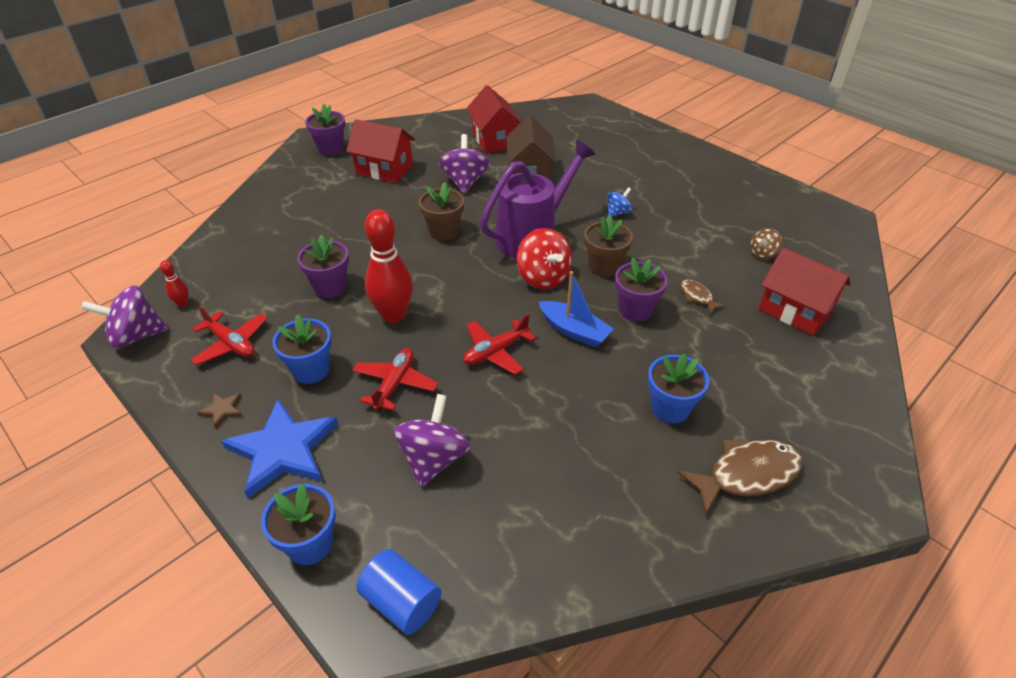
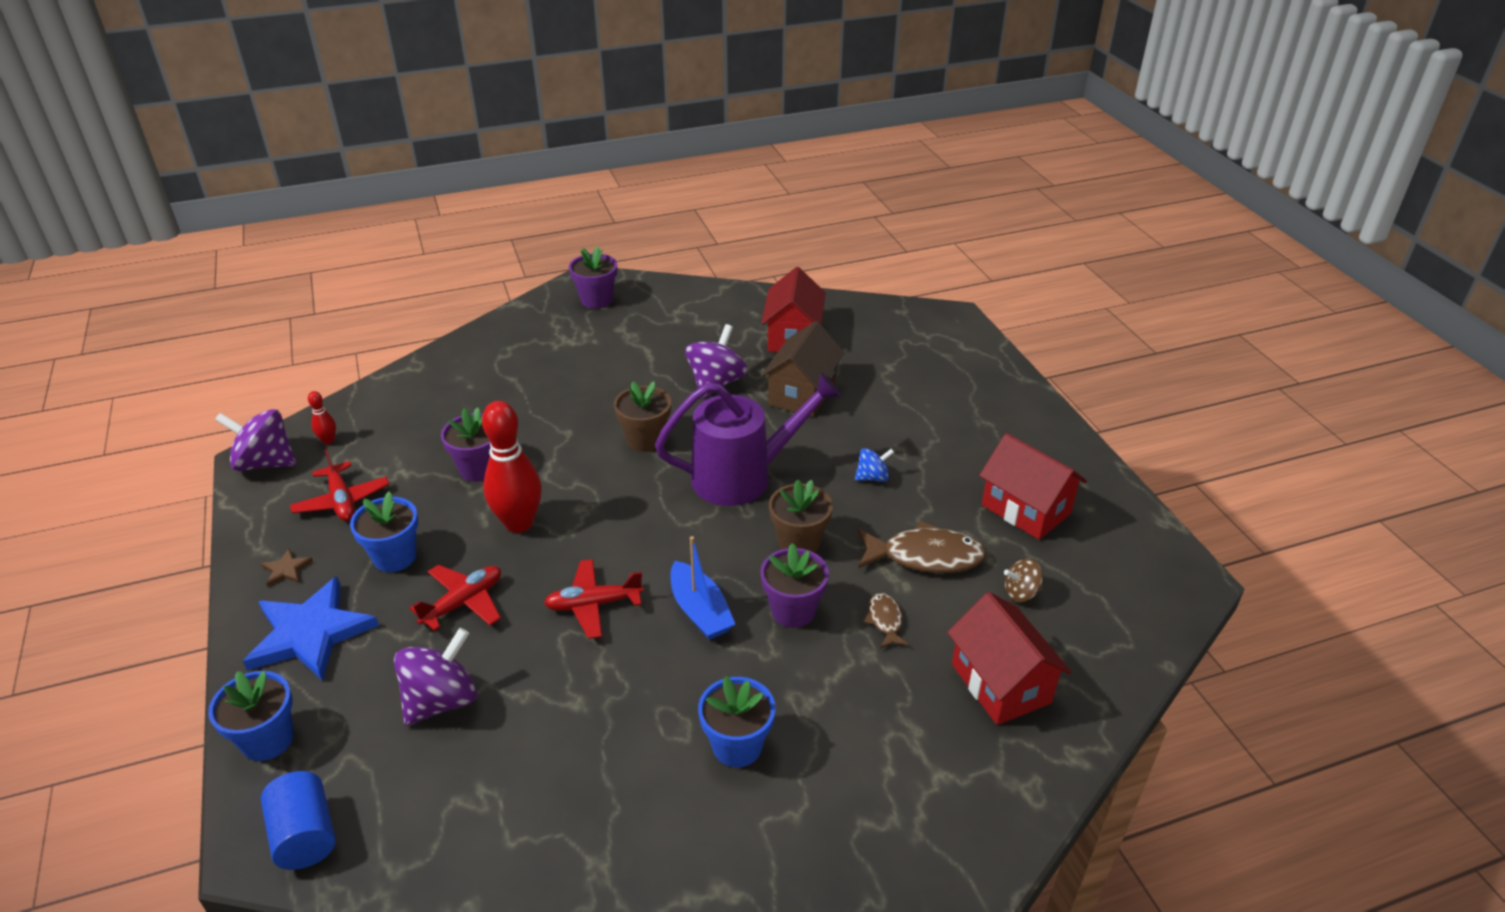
camera: 25 degrees right, 5 degrees down
red house [346,119,415,183] -> red house moved to [979,433,1087,540]
red spinning top [517,228,572,289] -> none
brown fish [677,439,803,516] -> brown fish moved to [858,521,987,573]

